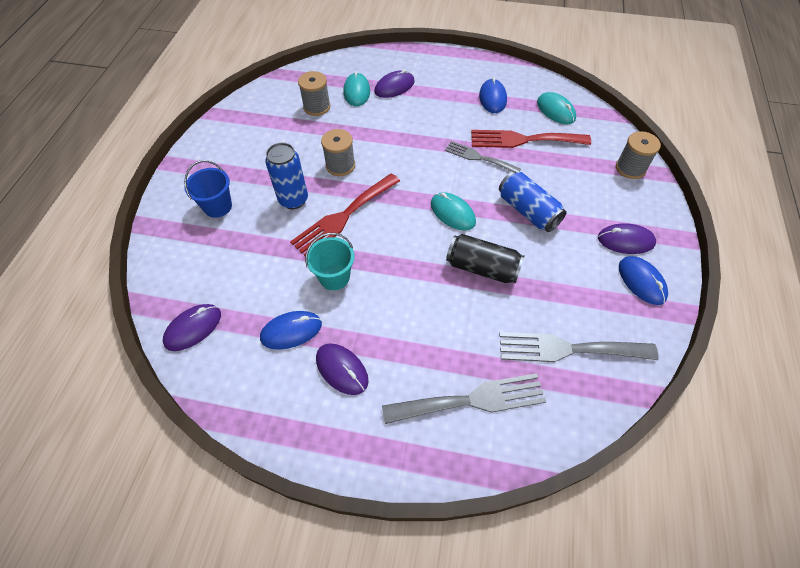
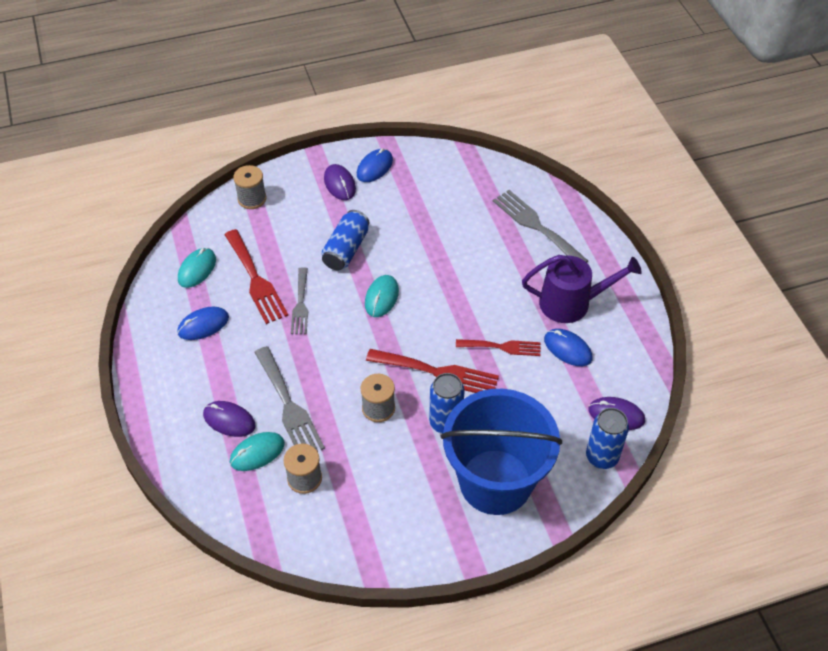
camera: 120 degrees left, 5 degrees down
blue bucket [184,160,232,218] -> blue bucket [441,389,562,515], size x2.36
turquoise bucket [305,233,354,290] -> red fork [456,339,540,356]
purple mouse [316,343,369,395] -> purple watering can [522,255,642,323]
black can [446,234,525,283] -> none
grey fork [499,332,659,362] -> grey fork moved to [254,346,325,452]
none -> blue can [586,408,629,469]

